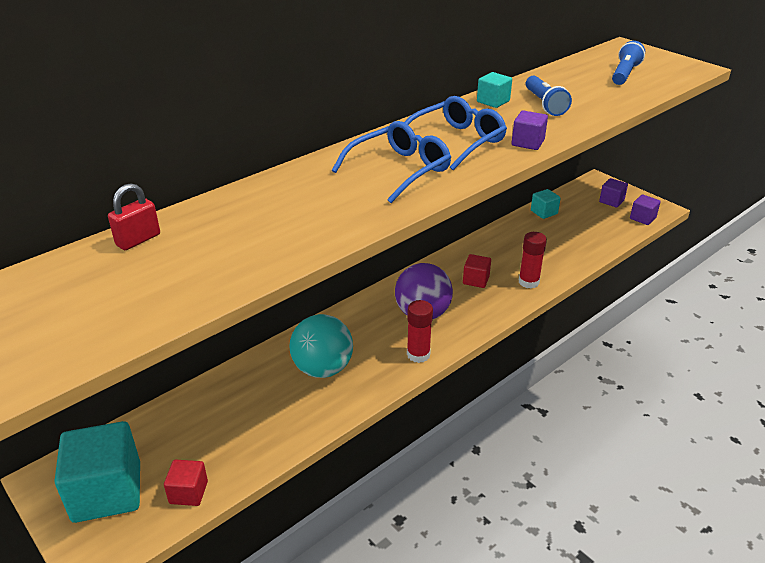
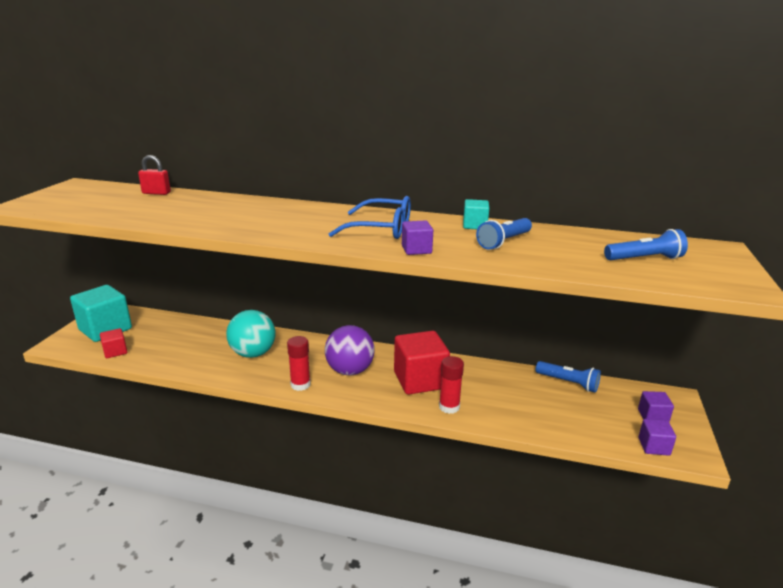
camera: 55 degrees right, 10 degrees down
blue glasses [332,121,451,203] -> none
red cube [463,254,491,288] -> red cube [394,331,450,395], size x2.03
turquoise cube [531,189,561,219] -> blue flashlight [536,361,601,393]

